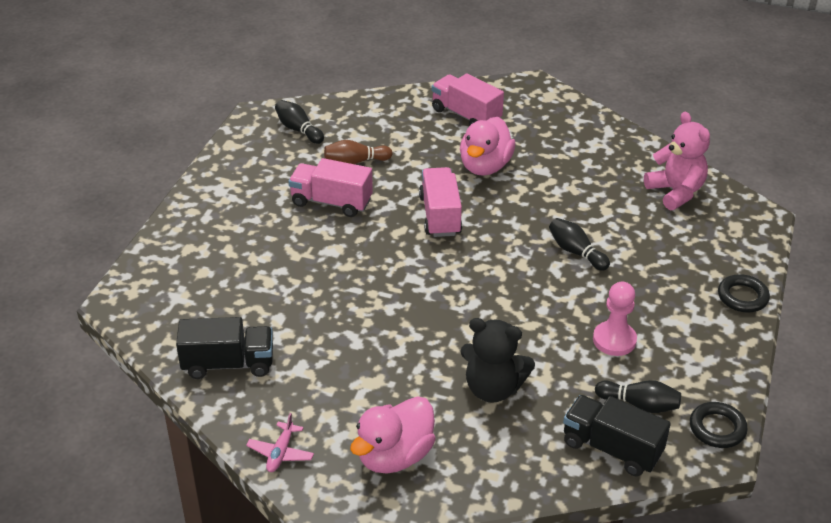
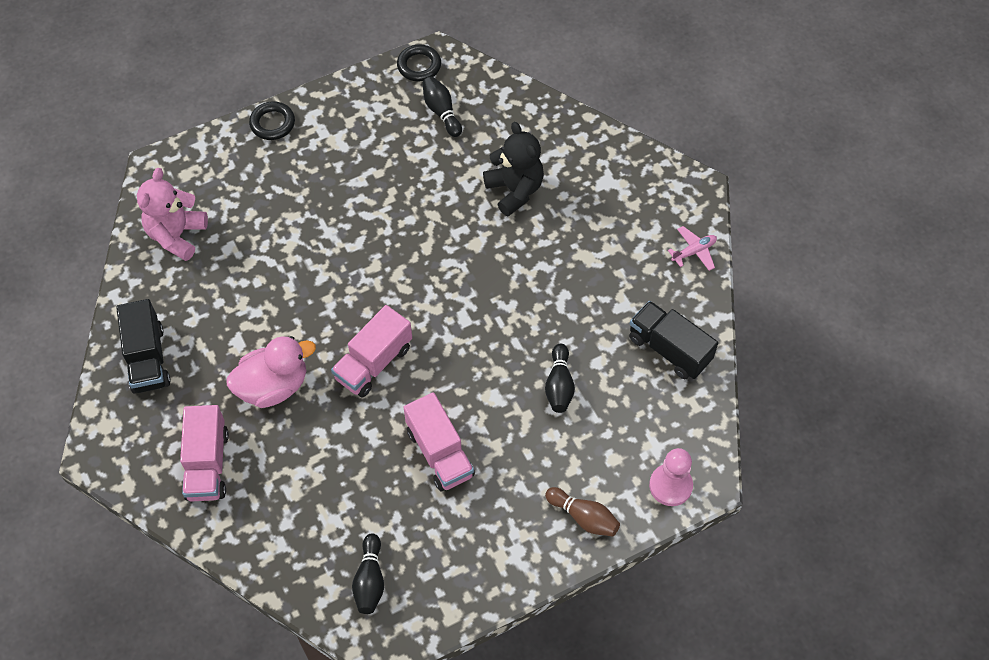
camera: 135 degrees left, 20 degrees up
brown bowling pin [324,140,392,164] -> brown bowling pin moved to [545,487,620,536]
pink duck [350,396,436,473] -> none
black bowling pin [549,218,610,271] -> black bowling pin moved to [545,343,575,413]
black truck [563,395,671,476] -> black truck moved to [116,299,171,394]
pink pawn [593,282,637,356] -> pink pawn moved to [649,448,693,506]

